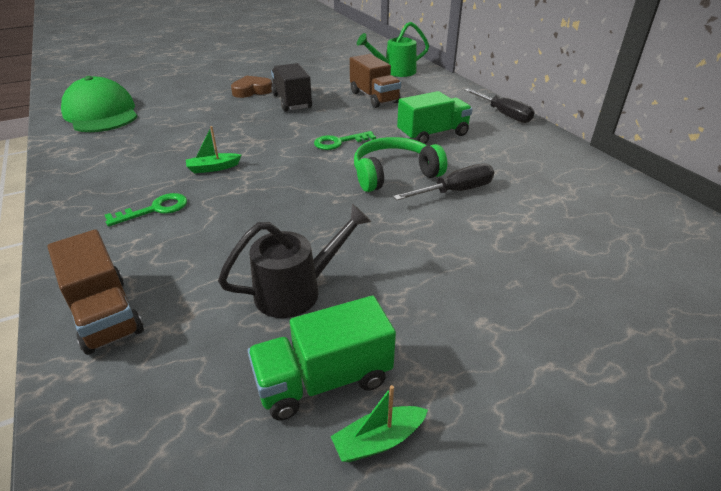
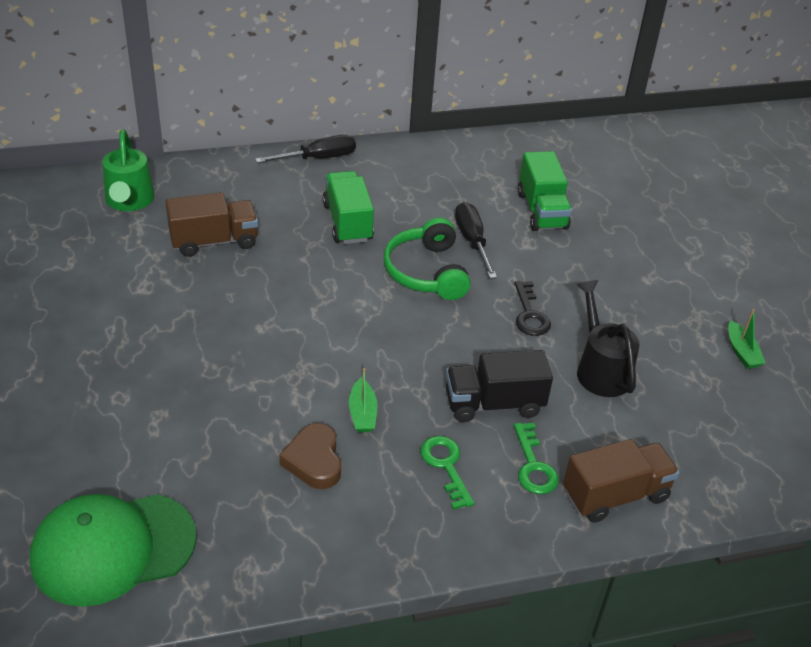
camera: 80 degrees left, 5 degrees up
brown heart [231,76,272,98] -> brown heart moved to [279,423,341,489]
green truck [248,296,396,420] -> green truck moved to [518,151,572,231]
black truck [271,63,312,111] -> black truck moved to [446,350,553,422]
green key [314,131,376,150] -> green key moved to [514,422,559,494]
none -> black key [514,281,551,336]

